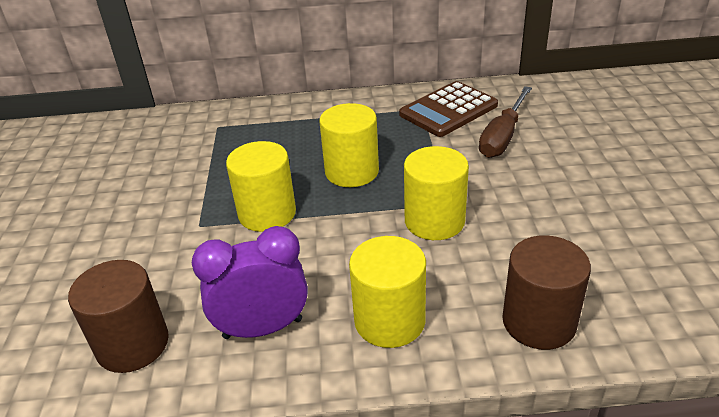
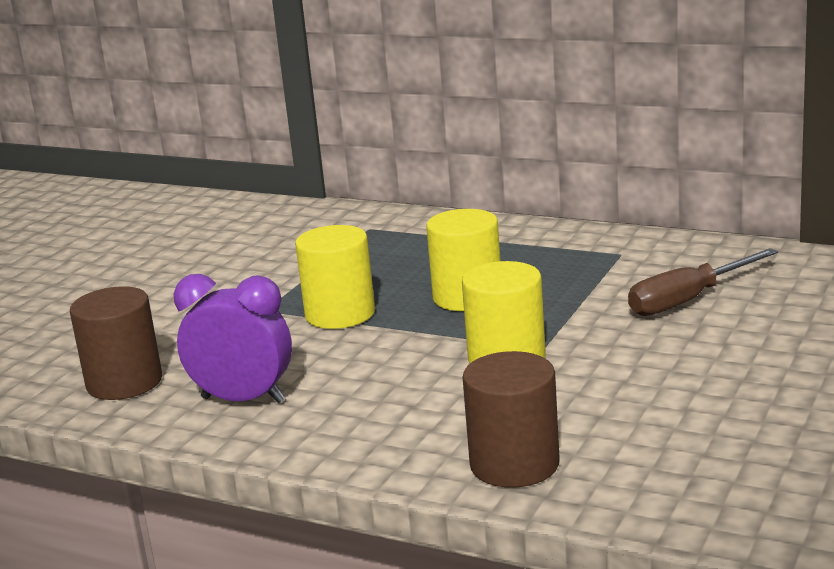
camera: 30 degrees right, 15 degrees down
yellow cylinder [349,236,426,348] -> none
brown calculator [399,81,498,137] -> none

